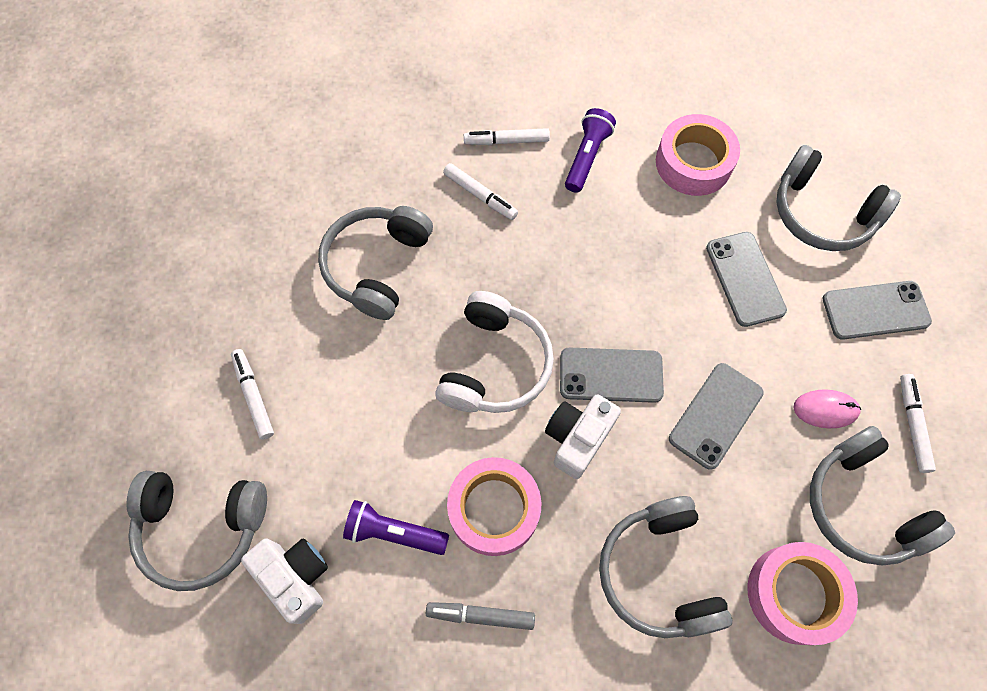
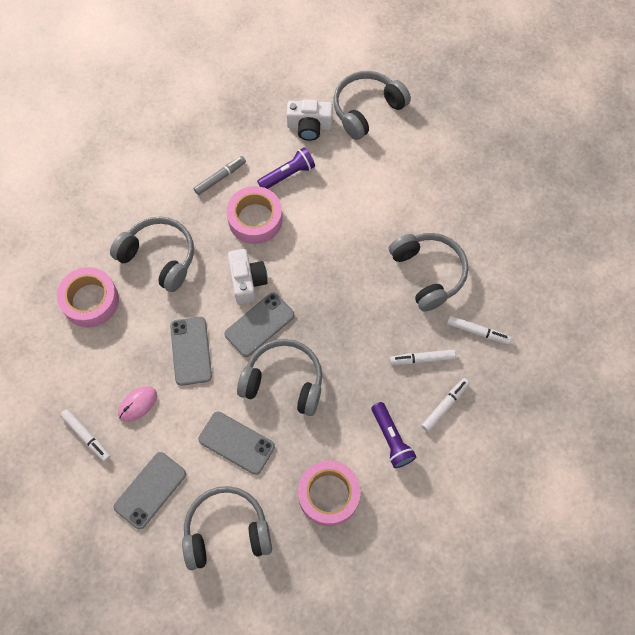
camera: 135 degrees right, 0 degrees up
white marker [231,349,274,440] -> white marker moved to [447,315,511,344]
white headphones [435,291,554,413] -> none
grey headphones [810,426,955,566] -> grey headphones moved to [237,339,322,416]

